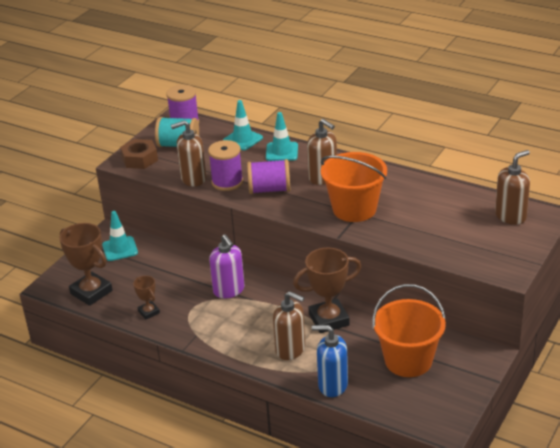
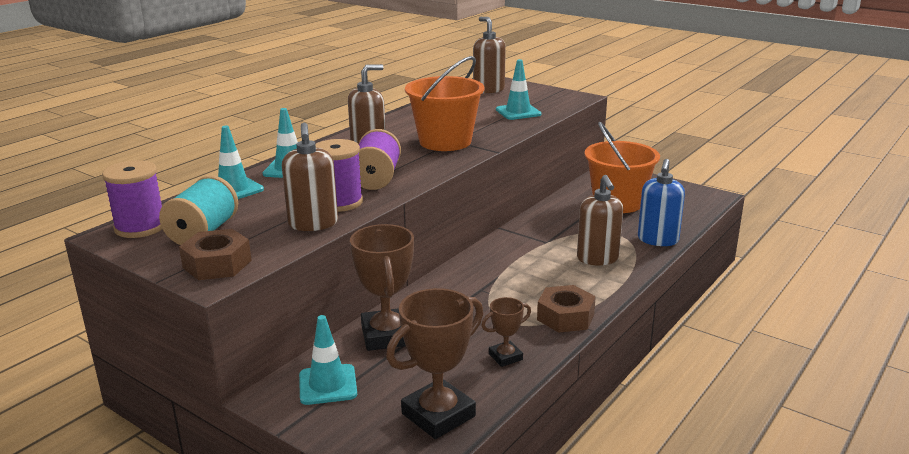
camera: 85 degrees left, 10 degrees down
purple soap dispenser [209,234,245,298] -> none
brown soap dispenser [273,291,305,360] -> brown soap dispenser turned 135 degrees clockwise [577,175,623,265]
brown trophy [293,248,361,333] -> brown trophy moved to [350,224,414,351]
none -> turquoise traffic cone [496,59,541,120]
none -> brown nut [537,285,596,333]

